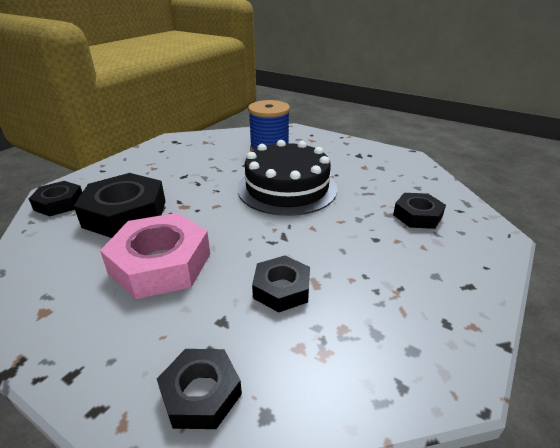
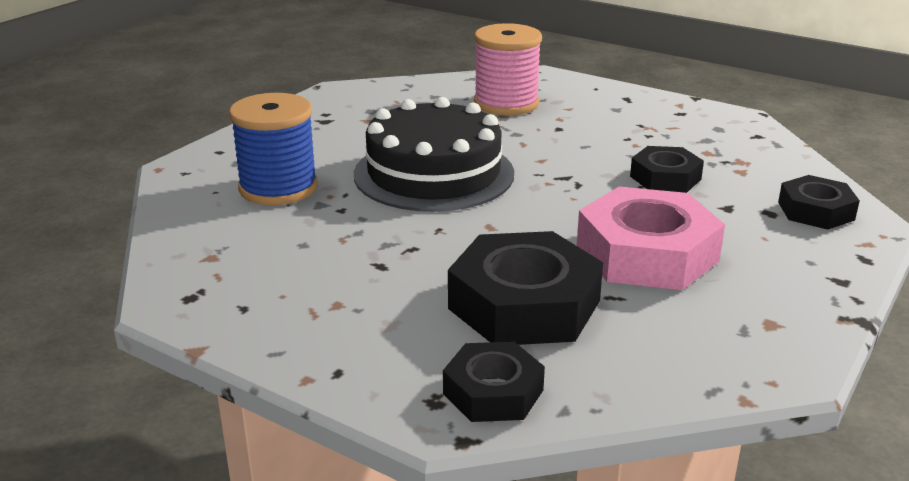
camera: 90 degrees left, 5 degrees down
black nut [393,193,446,229] -> pink spool [474,23,542,115]

